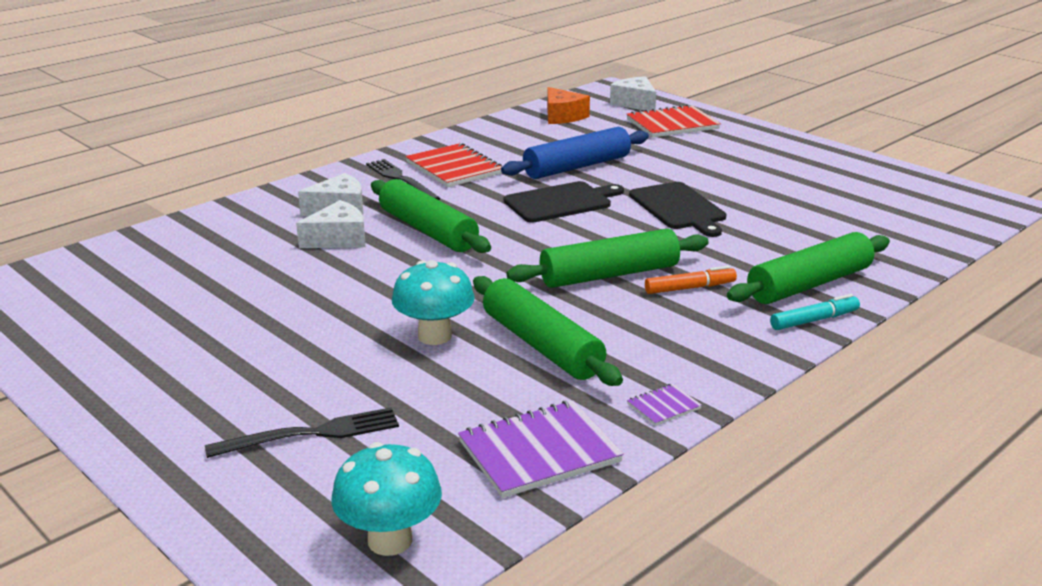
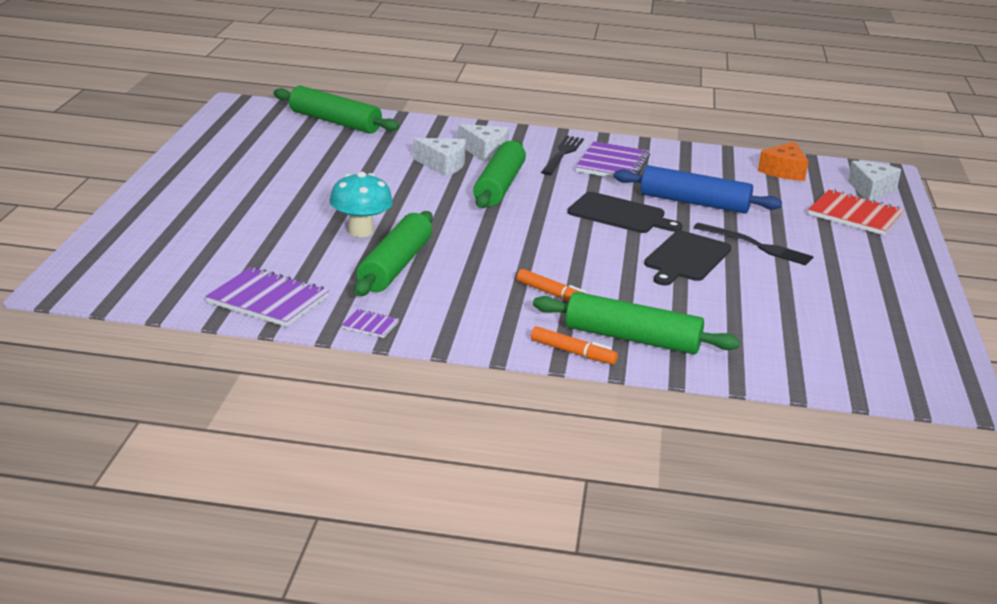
camera: 50 degrees right, 0 degrees up
black fork [205,407,399,458] -> black fork moved to [693,223,814,266]
turquoise mushroom [331,442,442,556] -> none
red notebook [405,143,502,187] -> purple notebook [575,141,650,178]
green rolling pin [506,229,709,288] -> green rolling pin moved to [274,86,399,134]
turquoise marker [770,294,860,330] -> orange marker [531,326,618,364]

